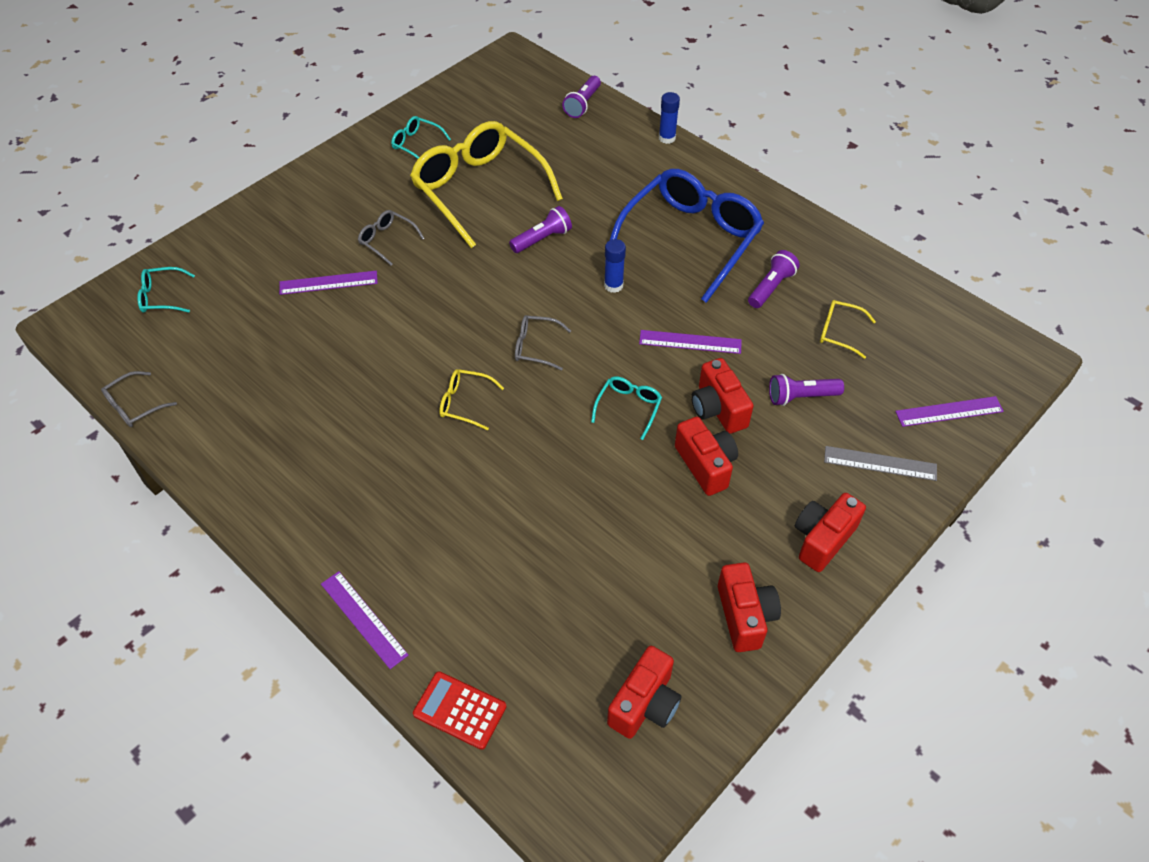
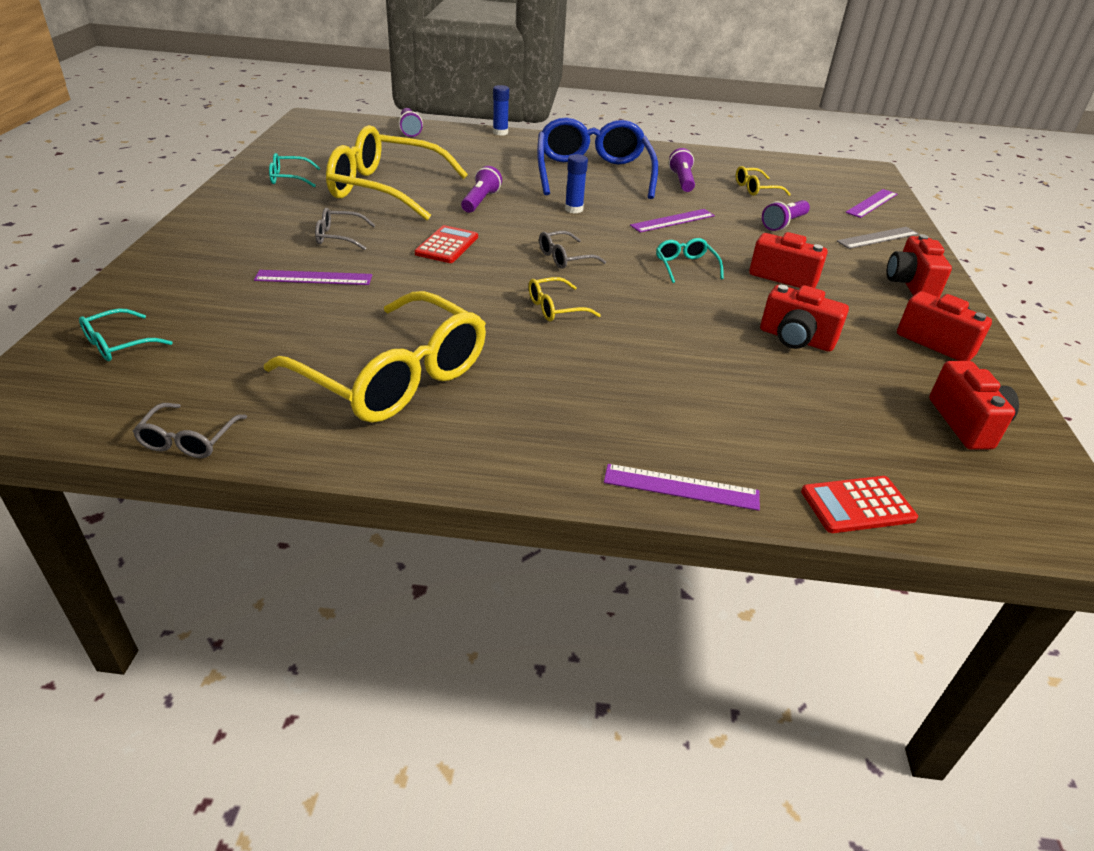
camera: 40 degrees left, 15 degrees down
purple ruler [279,271,378,295] -> purple ruler turned 45 degrees clockwise [254,270,372,285]
red camera [691,358,754,434] -> red camera moved to [760,285,849,352]
none -> yellow glasses [264,291,486,423]
none -> red calculator [414,225,478,263]

